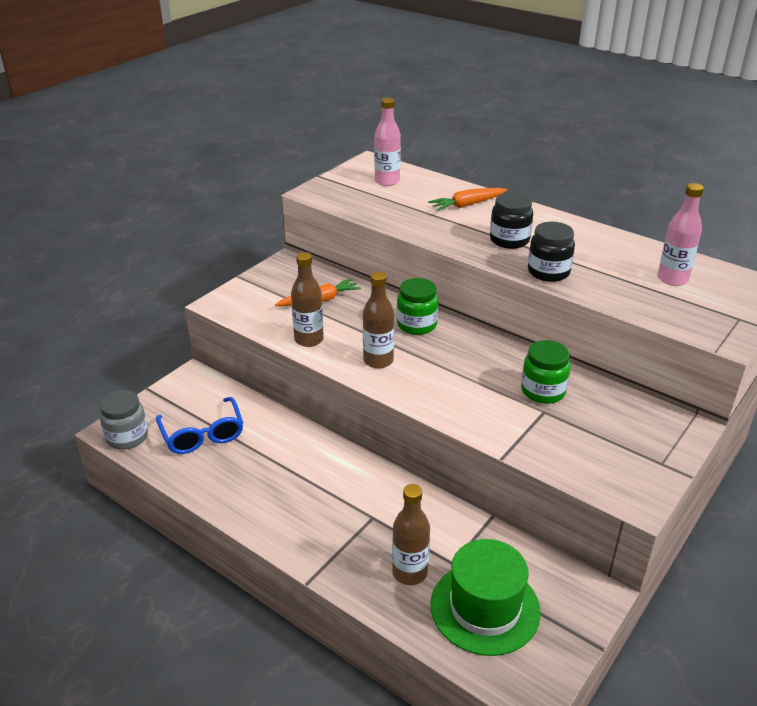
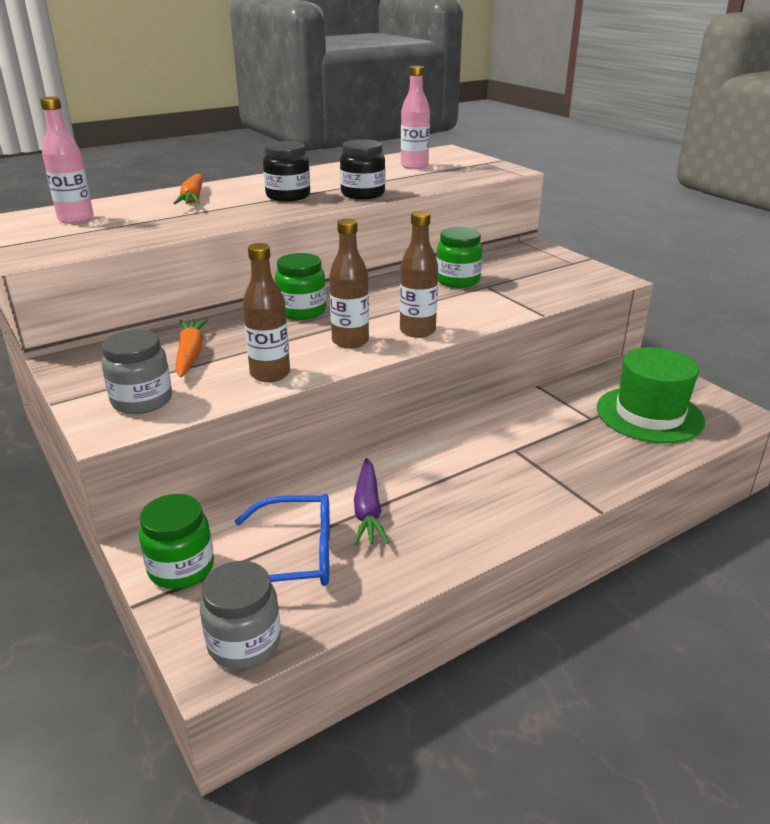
camera: 70 degrees left, 5 degrees down
brown bottle [392,484,430,585] -> brown bottle moved to [400,211,438,338]
none -> grey jar [102,329,172,414]
none -> green jar [139,494,214,589]
none -> purple carrot [354,458,389,545]

